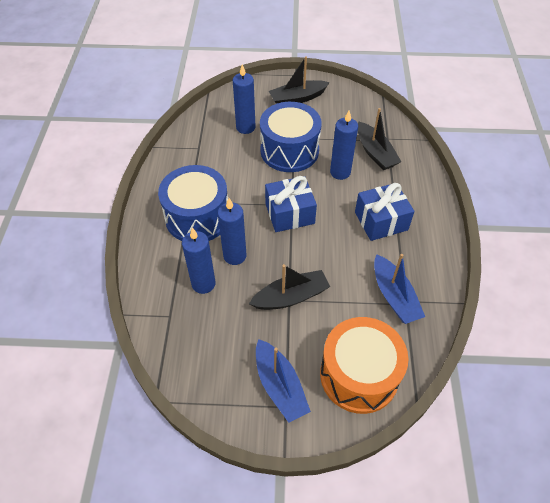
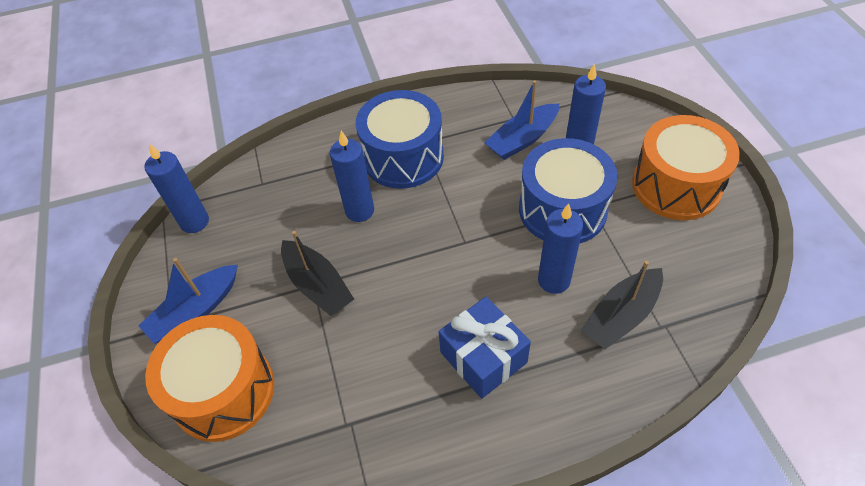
camera: 75 degrees right, 0 degrees up
blue candle [182,228,216,294] -> blue candle moved to [144,144,209,233]
blue gift [265,176,317,232] -> none
black boat [269,56,330,104] -> orange drum [632,115,740,220]
blue boat [374,254,425,324] -> blue boat moved to [484,80,559,160]

